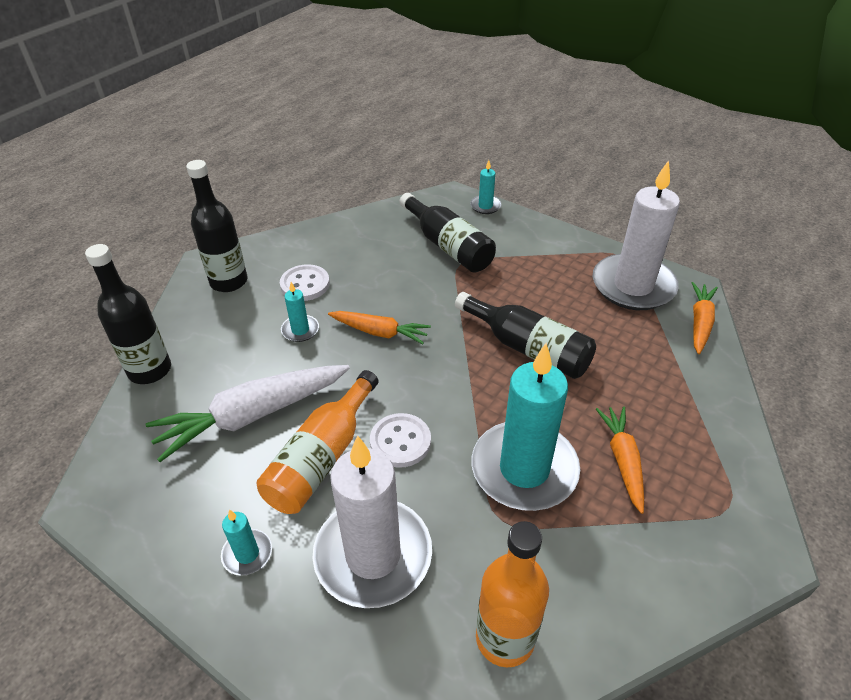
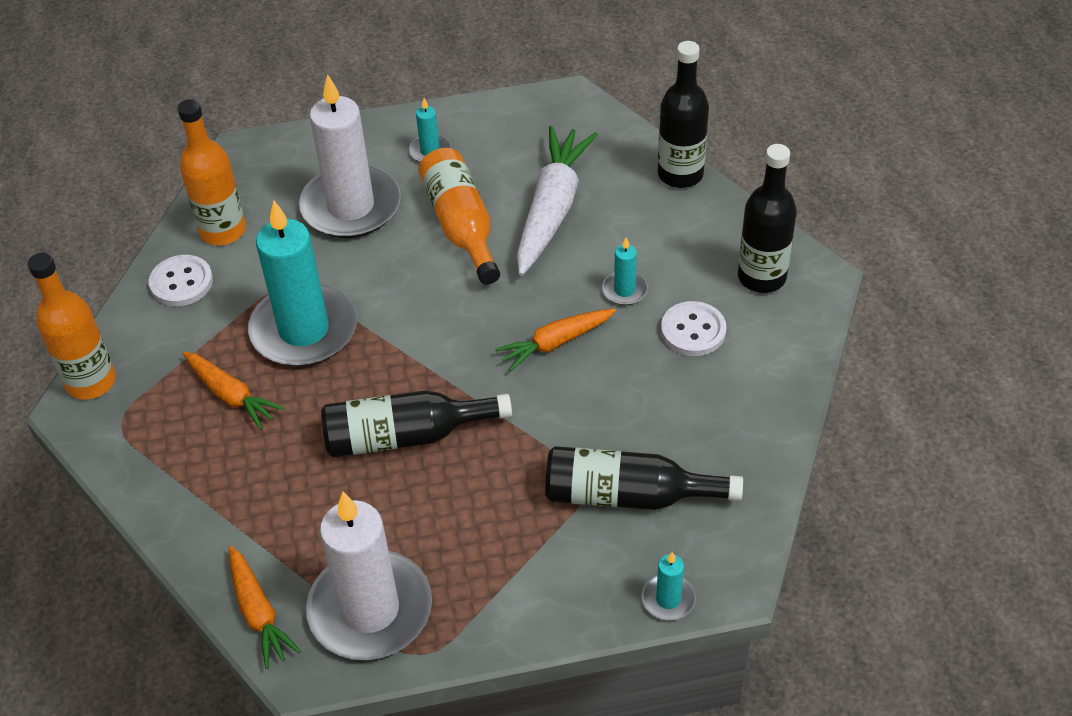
camera: 135 degrees right, 5 degrees up
white button [370,413,431,468] -> white button moved to [149,255,213,306]
none -> orange bottle [28,253,116,400]

